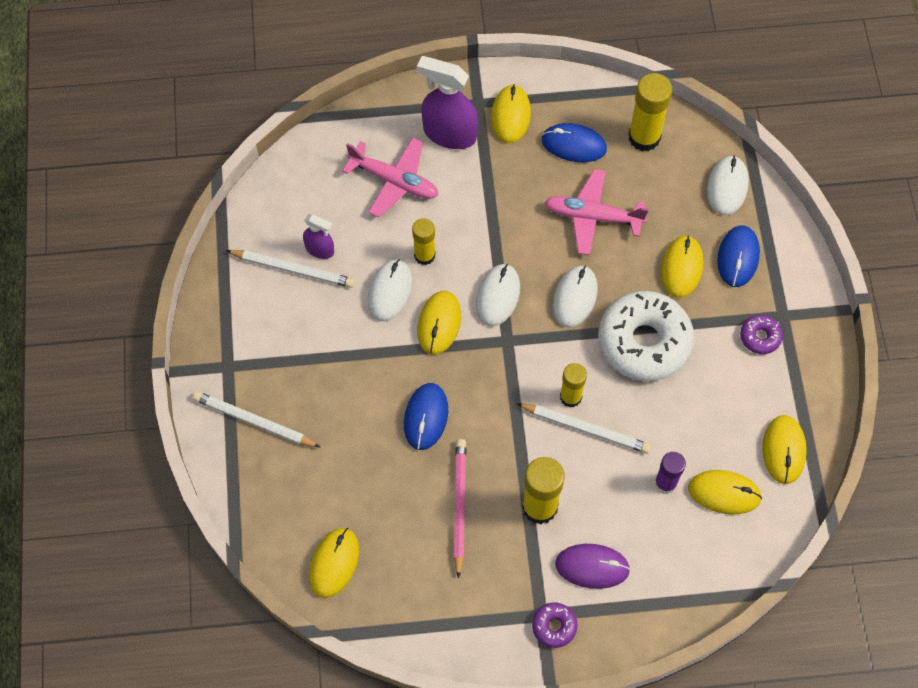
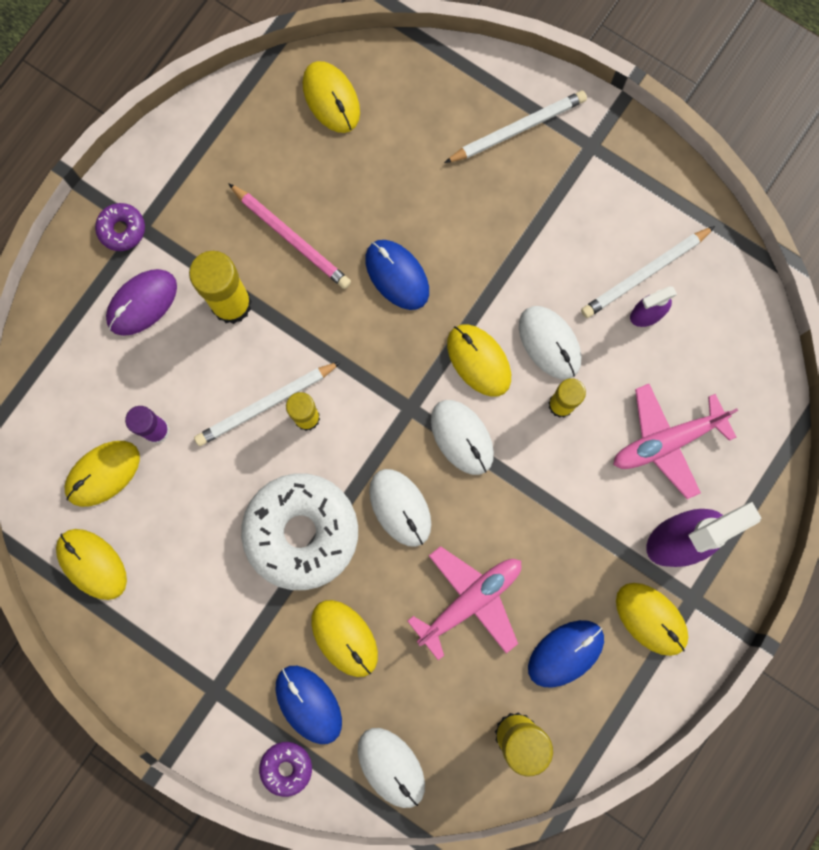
camera: 130 degrees right, 15 degrees up
purple donut [740,315,783,354] -> purple donut moved to [259,742,312,797]

